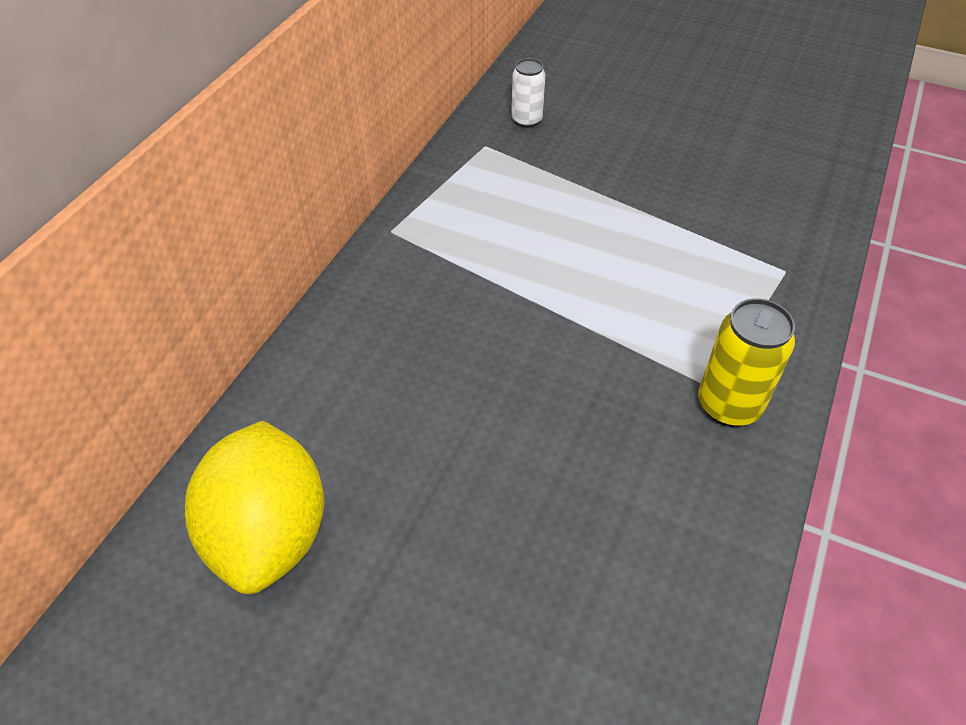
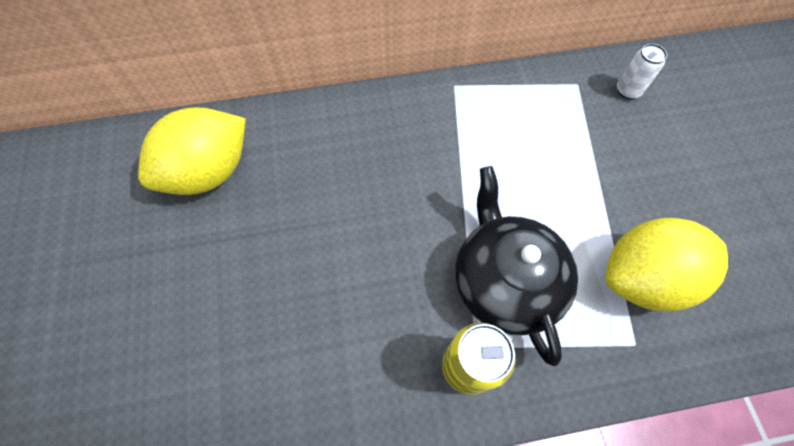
camera: 55 degrees right, 15 degrees up
none -> black teapot [455,166,578,367]
none -> yellow lemon [605,218,728,311]

